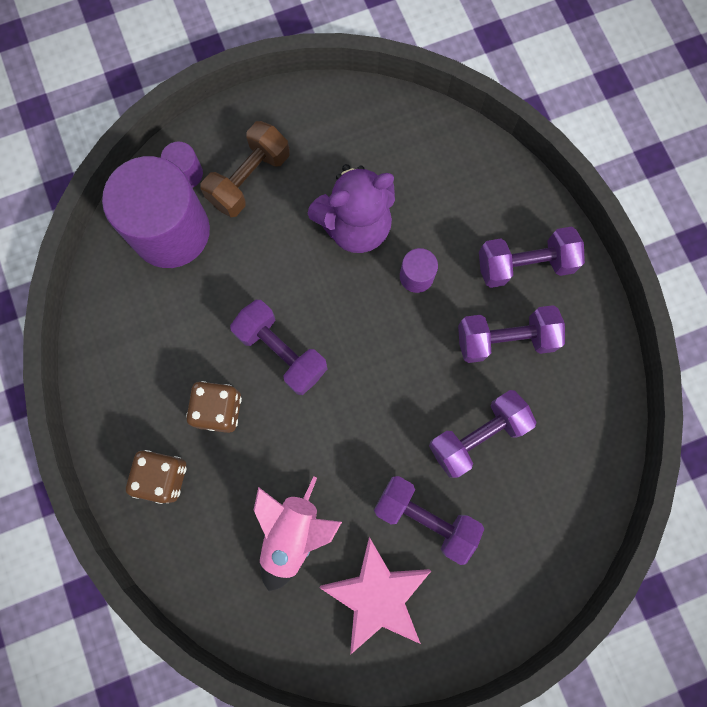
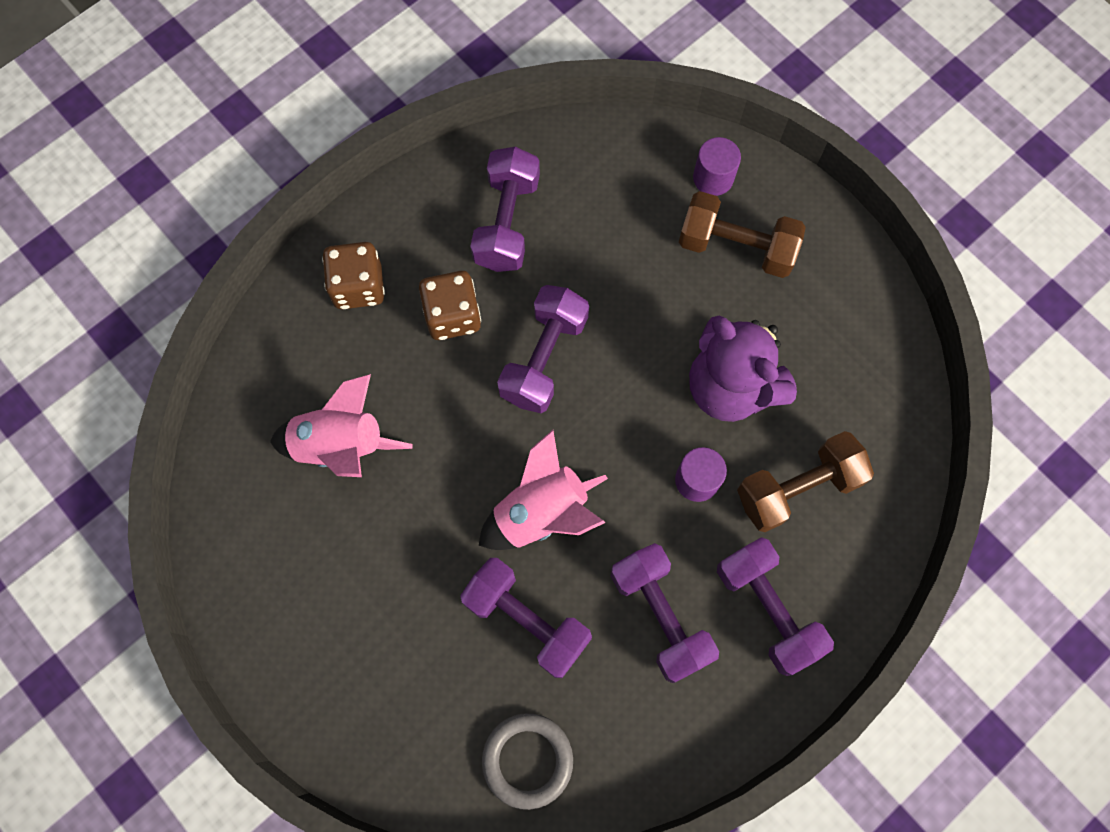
camera: 70 degrees right, 5 degrees down
purple cylinder [102,156,210,268] -> none
pink star [320,537,431,655] -> none
purple dumbbell [374,476,484,565] -> purple dumbbell moved to [470,147,540,272]
none -> pink rocket [479,430,608,550]
none -> grey ring [482,713,573,810]
none -> brown dumbbell [737,431,874,532]

